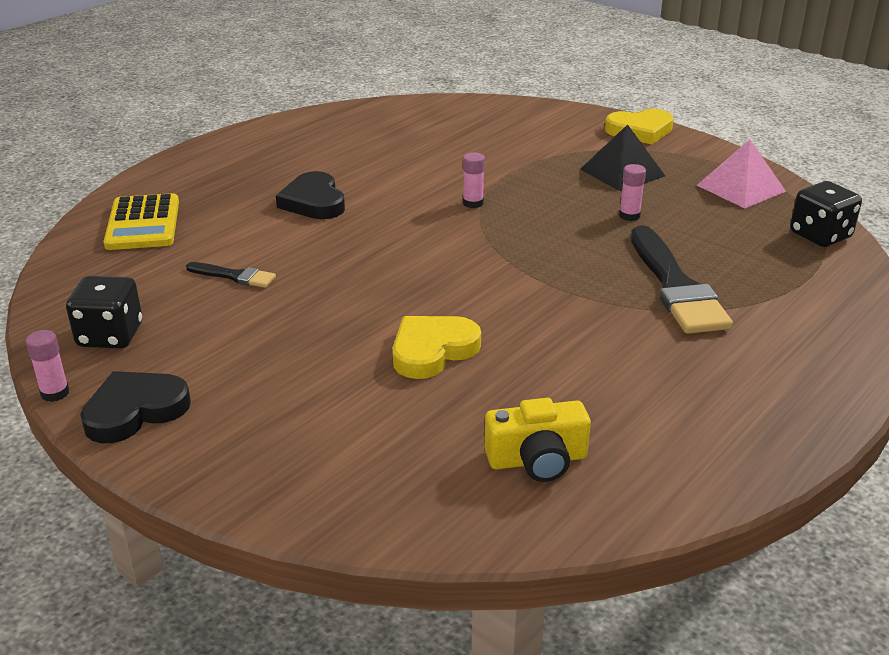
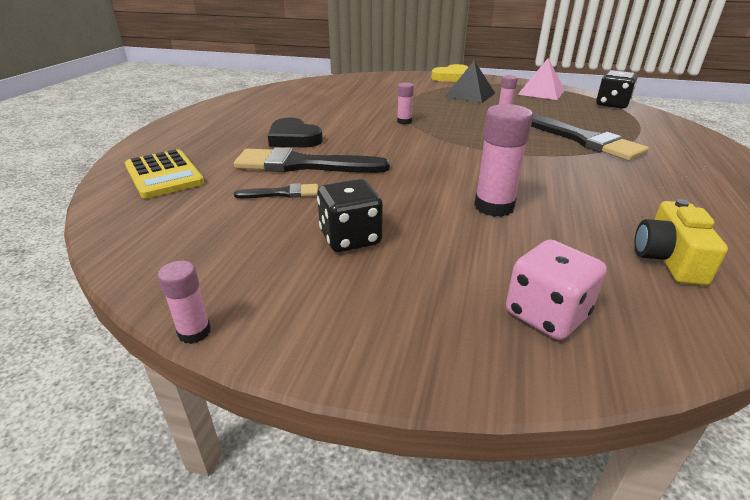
camera: 25 degrees left, 0 degrees up
black dice [66,275,142,349] -> black dice moved to [317,179,383,252]
black heart [80,371,191,443] -> none
yellow heart [393,316,481,379] -> pink glue stick [474,104,533,217]
yellow camera [484,398,591,482] -> yellow camera turned 135 degrees clockwise [634,199,728,285]
none -> black brush [234,147,390,173]
none -> pink dice [506,240,606,340]

